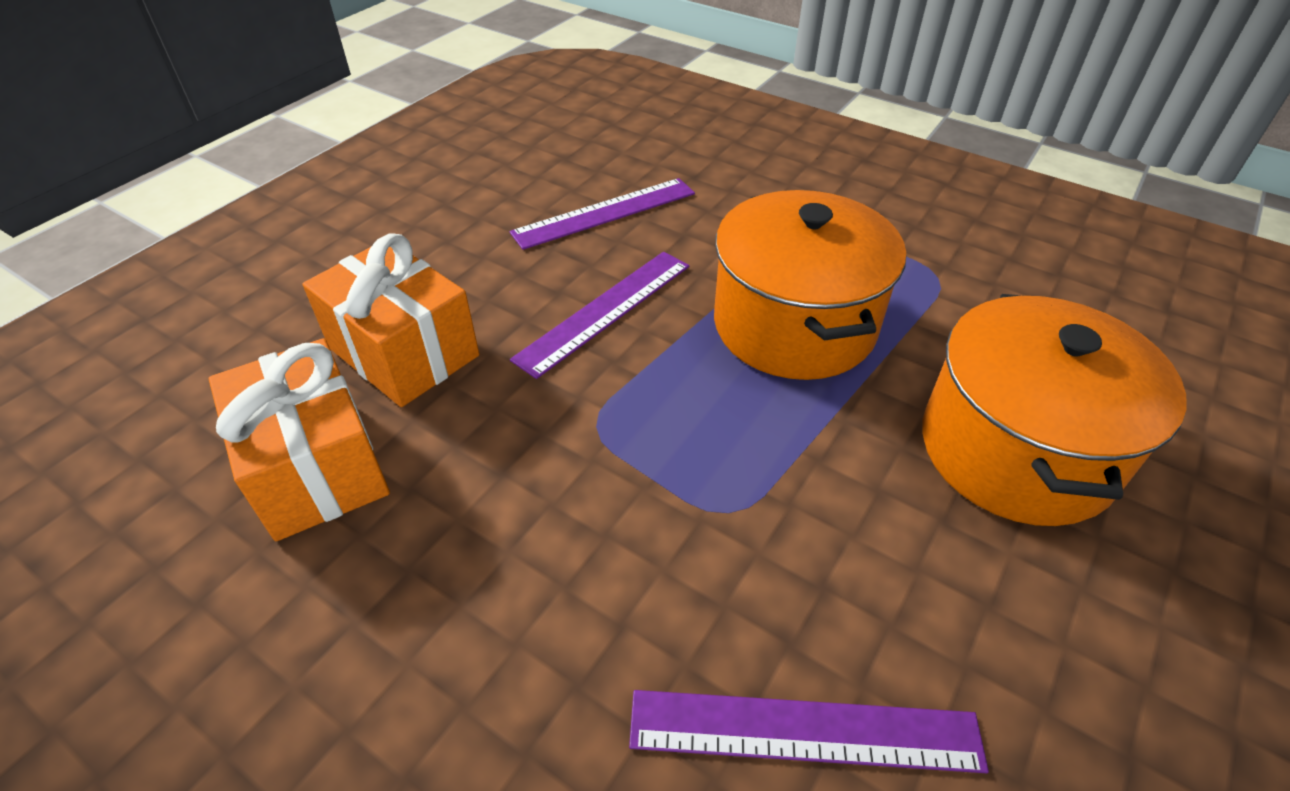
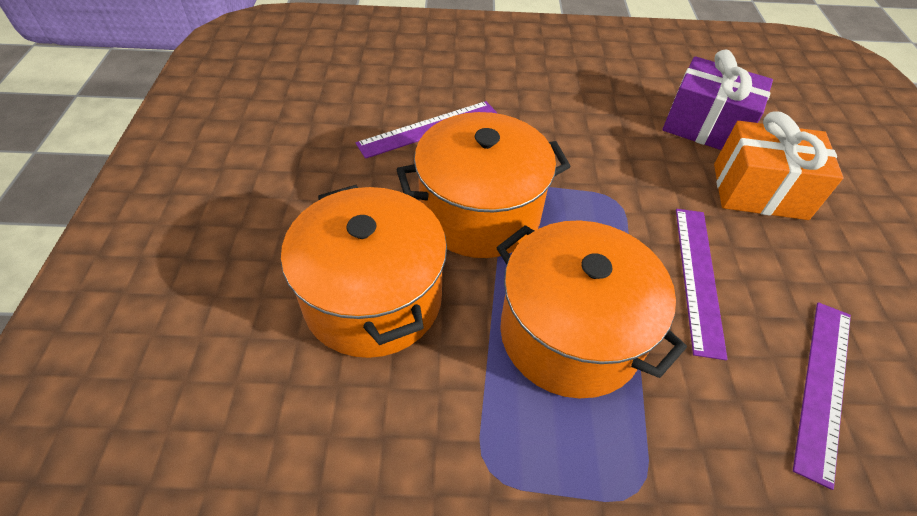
camera: 145 degrees right, 5 degrees up
orange gift [209,338,390,541] -> purple gift [662,50,773,150]
none -> orange pot [396,112,571,258]

